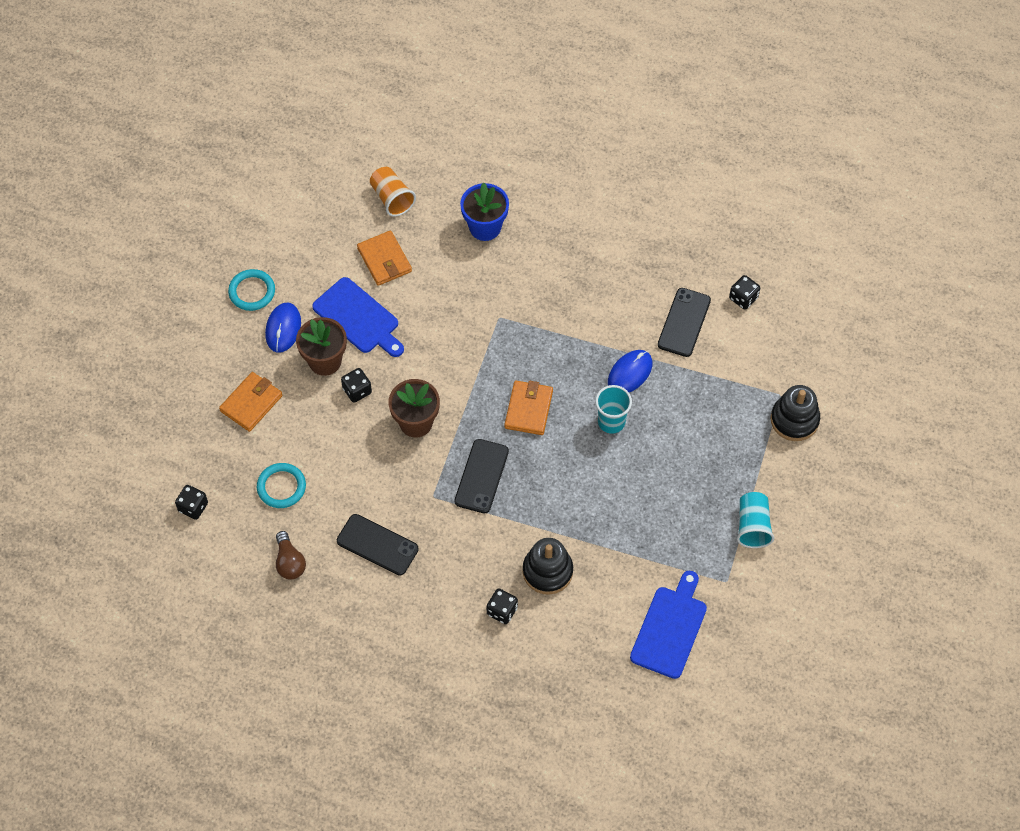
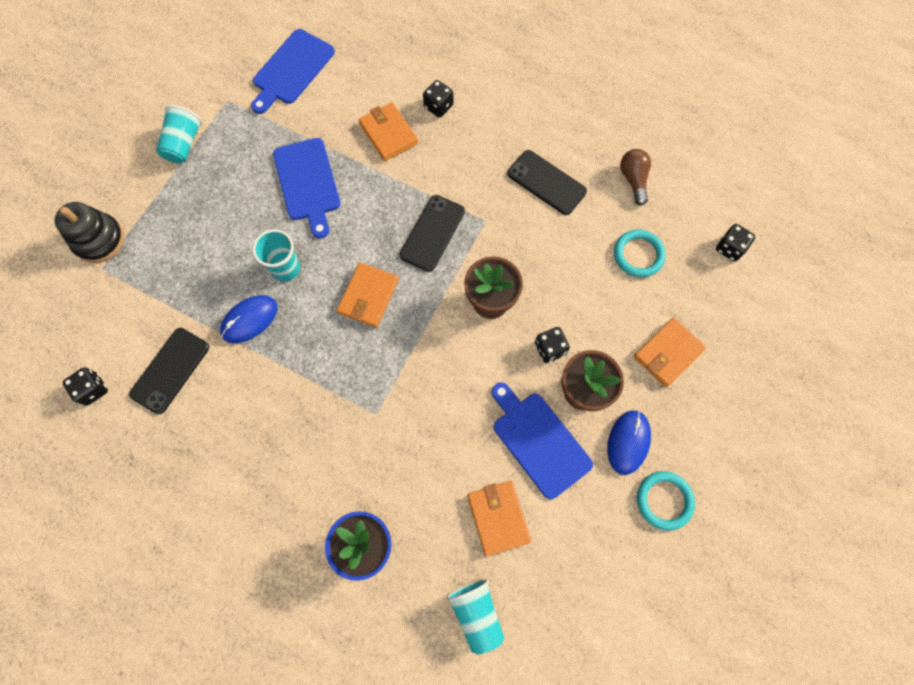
camera: 170 degrees left, 10 degrees up
orange cup [370,167,416,217] -> turquoise cup [446,580,504,654]
black stacking toy [523,538,573,595] -> orange wallet [359,102,418,161]
none -> blue cutting board [273,138,340,239]

